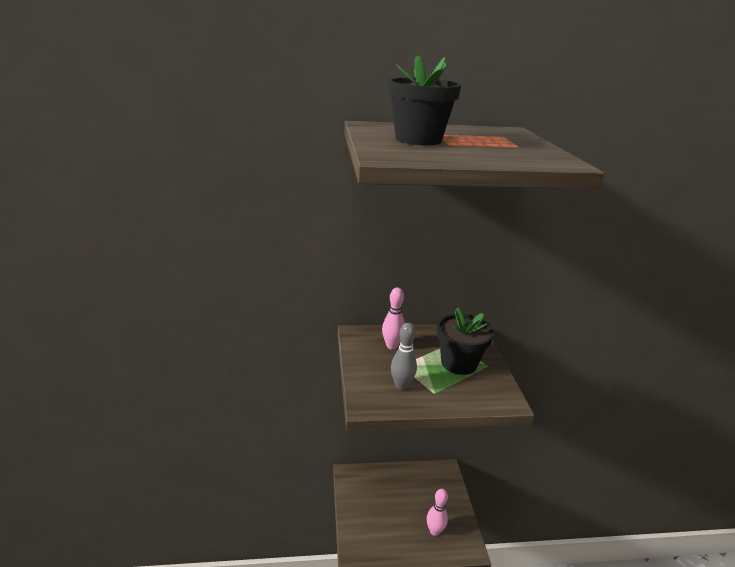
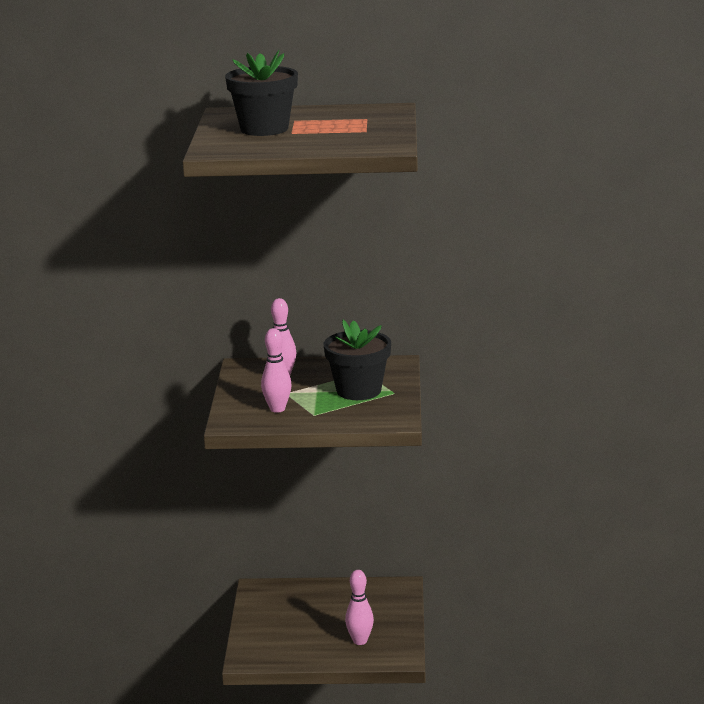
camera: 10 degrees right, 5 degrees down
grey bowling pin [391,323,417,390] -> pink bowling pin [261,328,292,413]

